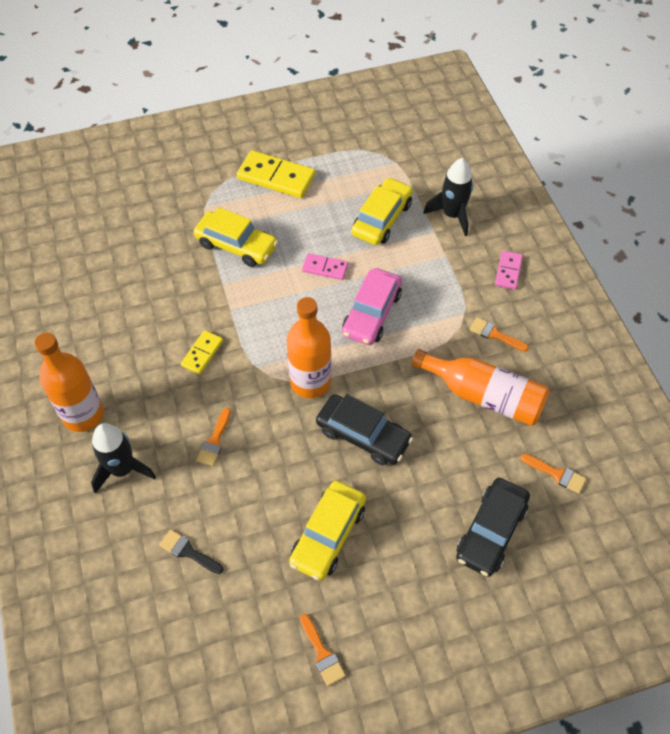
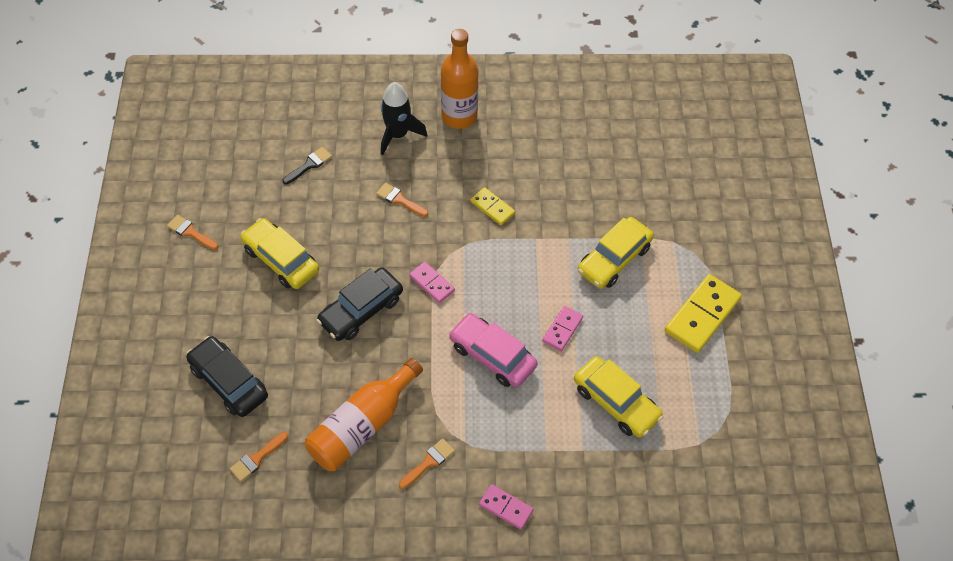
camera: 105 degrees right, 0 degrees up
orange bottle [287,297,331,398] -> pink domino [409,262,455,303]
orange brush [300,614,346,686] -> orange brush turned 45 degrees clockwise [167,215,218,250]
black rocket [423,158,473,236] -> none

